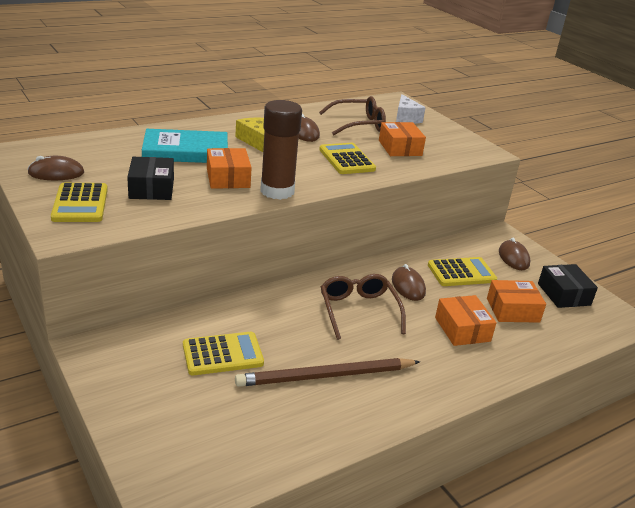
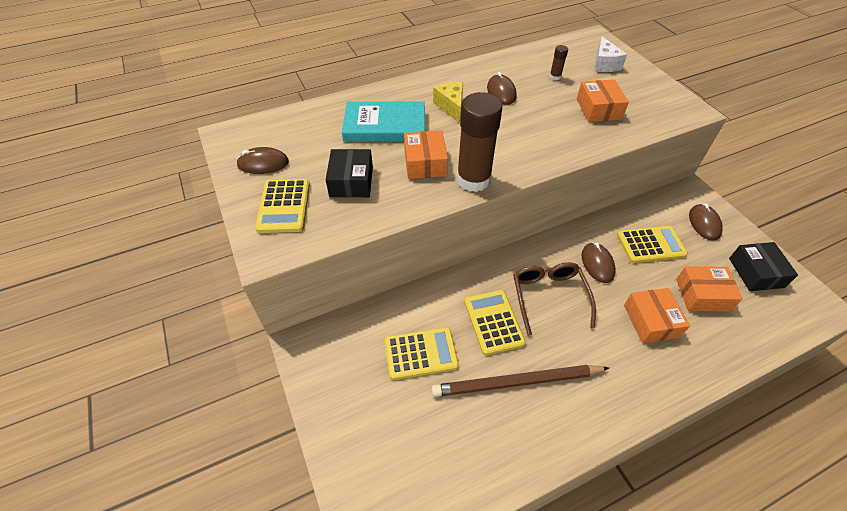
camera: 10 degrees right, 20 degrees up
brown glasses [319,96,386,135] -> brown glue stick [549,45,568,80]
yellow calculator [319,143,376,174] -> yellow calculator moved to [464,290,526,355]

